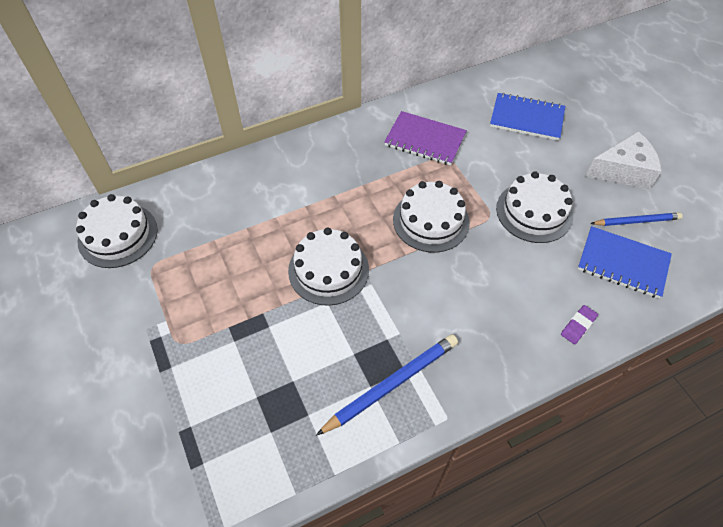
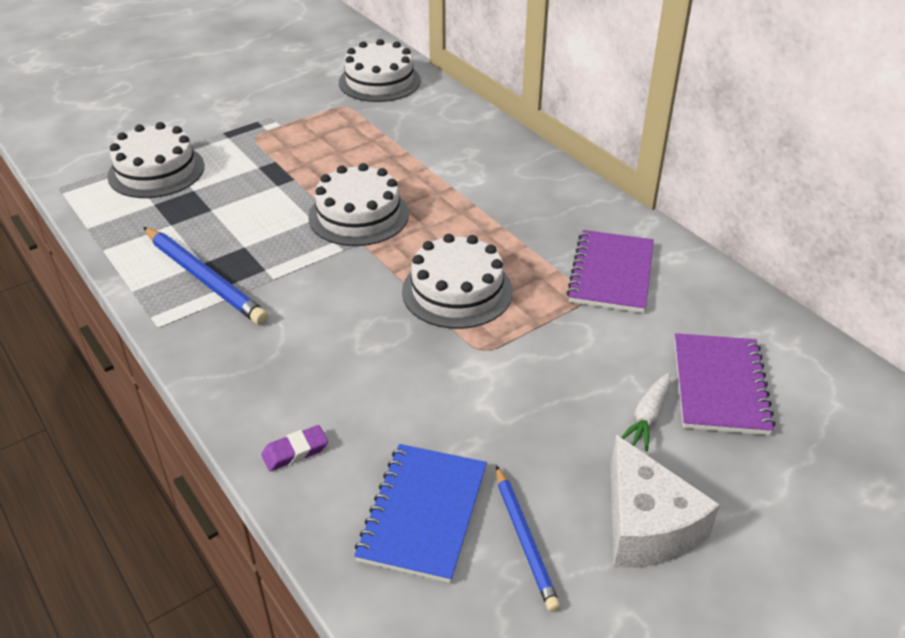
camera: 80 degrees right, 15 degrees down
blue notebook [490,93,565,141] -> purple notebook [675,333,776,435]
white cake [496,172,573,243] -> white cake moved to [107,122,204,198]
purple eraser [561,305,598,344] -> purple eraser turned 60 degrees counterclockwise [261,425,328,471]
none -> white carrot [621,373,671,451]

